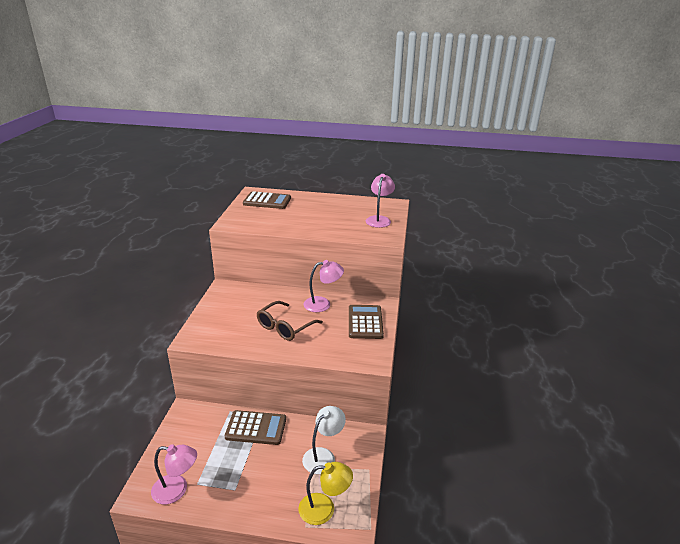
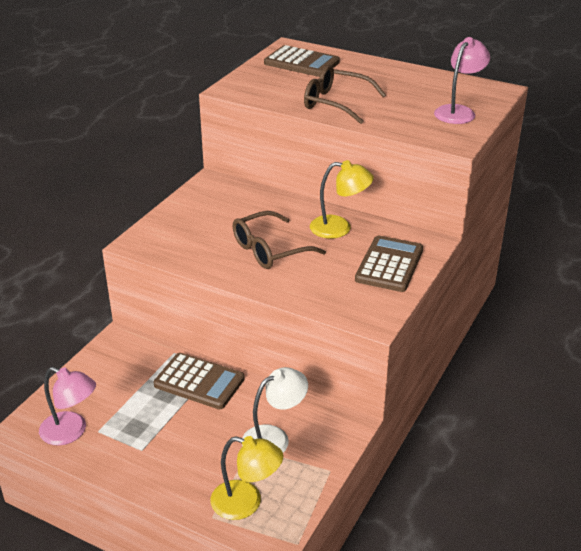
camera: 20 degrees right, 5 degrees up
pink lamp [303,260,344,312] -> yellow lamp [310,160,374,238]
none -> brown glasses [304,65,386,124]

